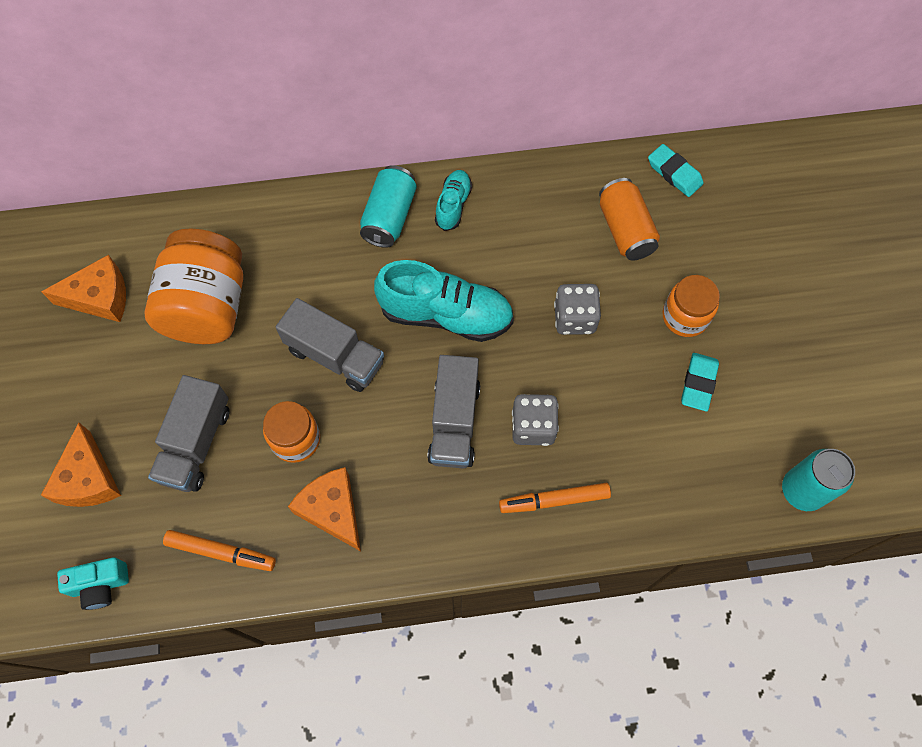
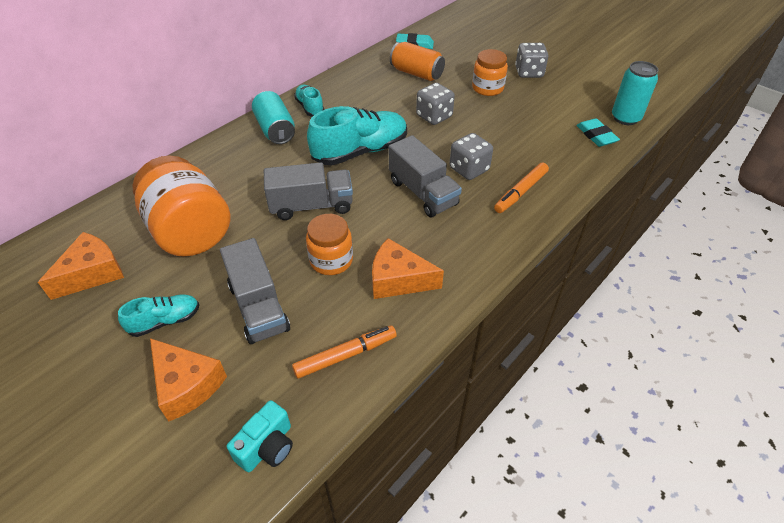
camera: 40 degrees left, 20 degrees down
turquoise eraser [681,353,719,411] -> turquoise eraser moved to [576,118,620,147]
none -> turquoise shoe [118,294,199,337]
none -> grey dice [515,43,548,78]

